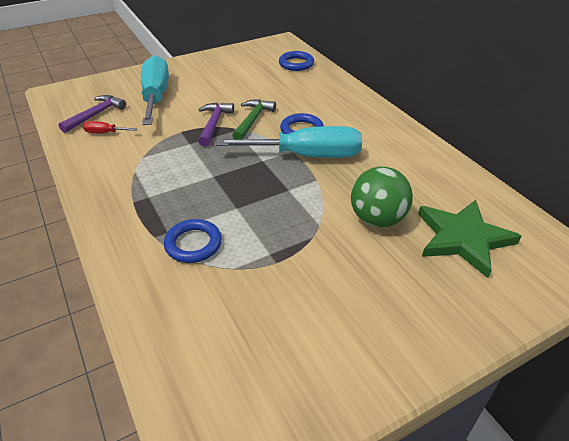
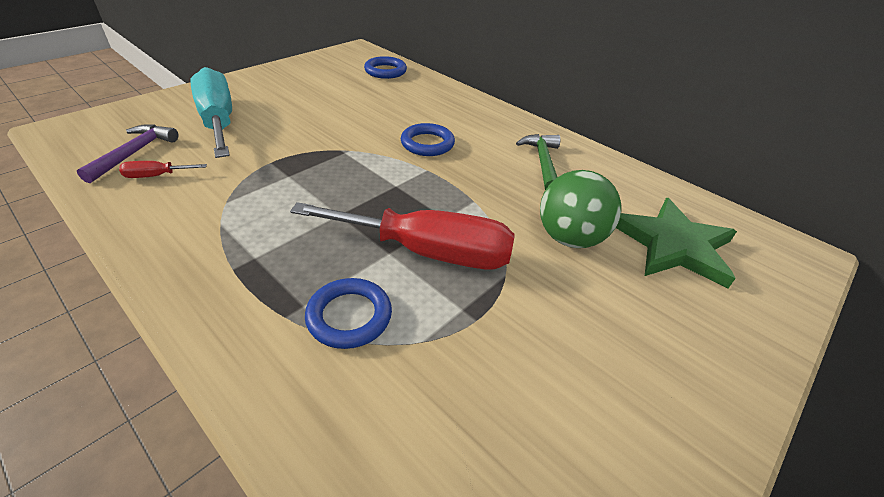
camera: 20 degrees left, 0 degrees up
purple hammer [198,102,234,147] -> none
turquoise screwdriver [216,126,362,158] -> none
green hammer [232,99,276,139] -> green hammer moved to [516,134,561,190]
none -> red screwdriver [290,202,515,269]

